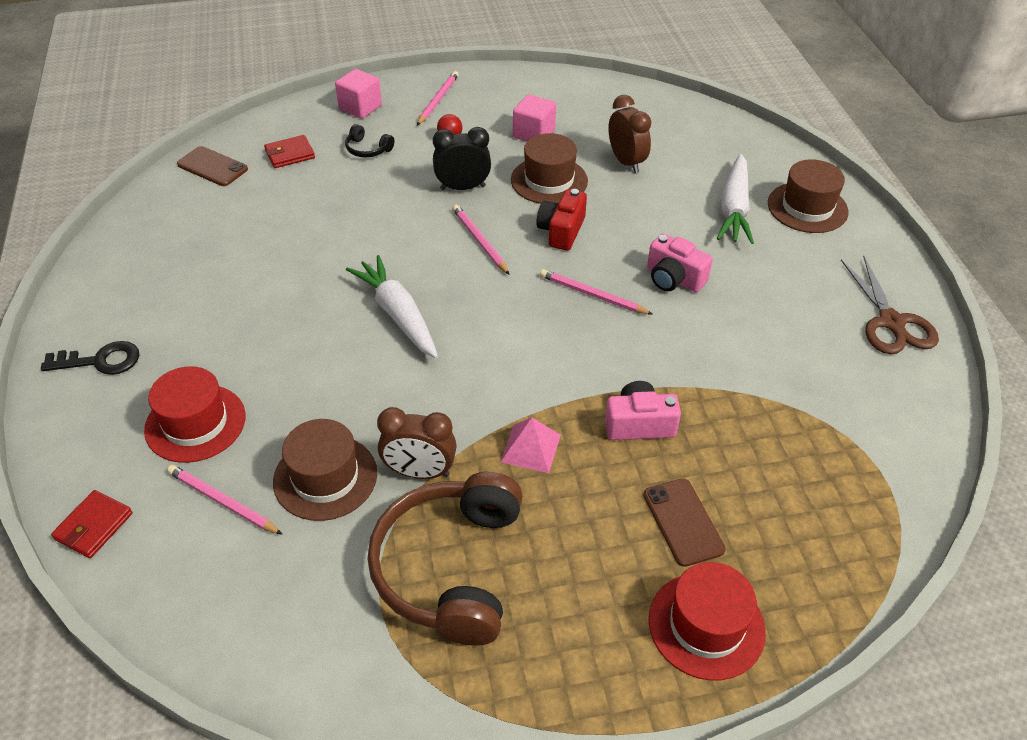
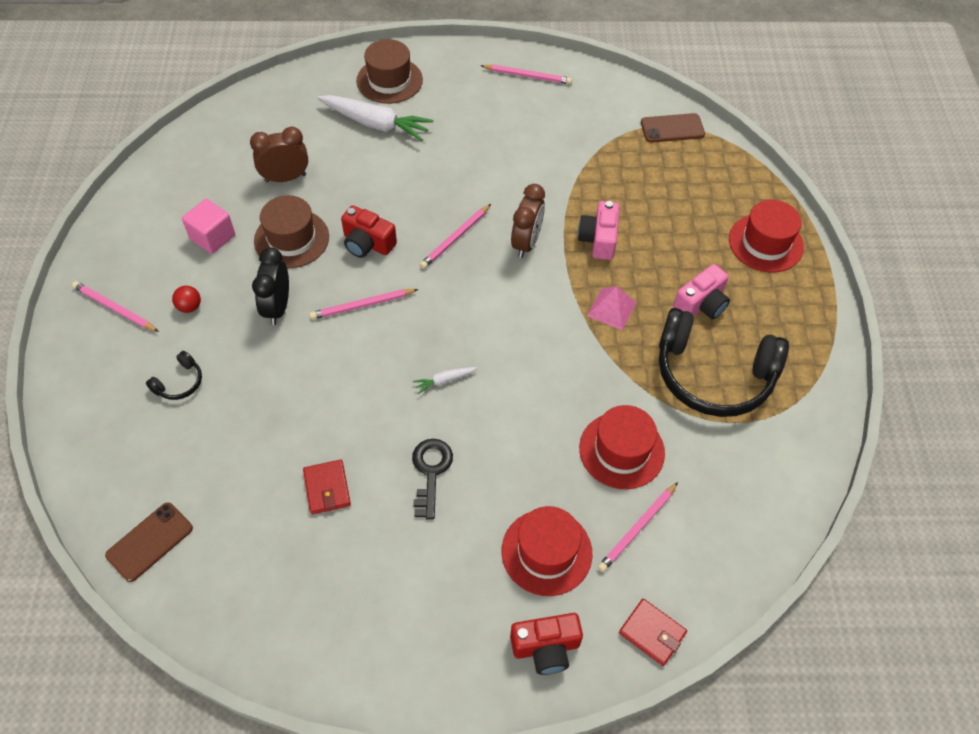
camera: 80 degrees left, 10 degrees up
black key [41,341,139,375] -> black key moved to [412,439,453,520]
red wallet [264,135,315,168] -> red wallet moved to [303,460,351,514]
brown hat [273,419,377,521] -> red hat [579,405,665,489]
pink cube [335,69,382,119] -> none
white carrot [346,255,438,358] -> white carrot [413,367,477,394], size x0.45
brown headphones [367,472,522,646] -> black headphones [659,308,789,417]
brown clock [377,407,457,479] -> brown clock moved to [511,184,545,258]
brown phone [644,478,726,567] -> brown phone moved to [641,113,705,143]
pink camera [647,234,713,292] -> pink camera moved to [673,264,730,319]
brown scissors [841,255,939,354] -> pink pencil [481,65,572,84]
none -> red camera [510,613,583,675]

